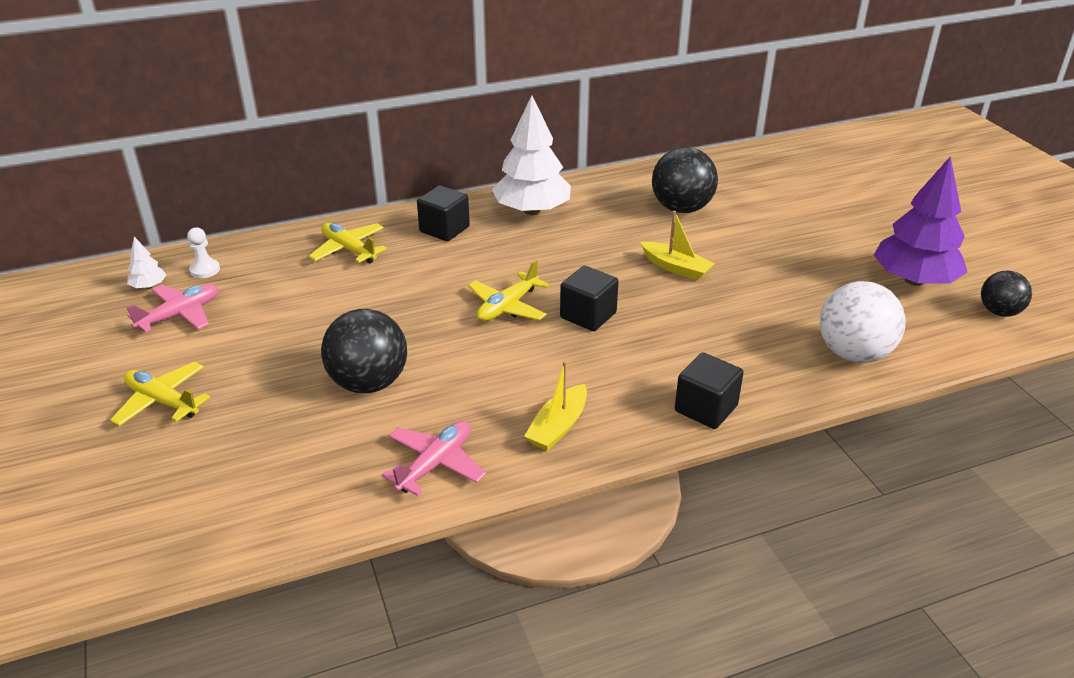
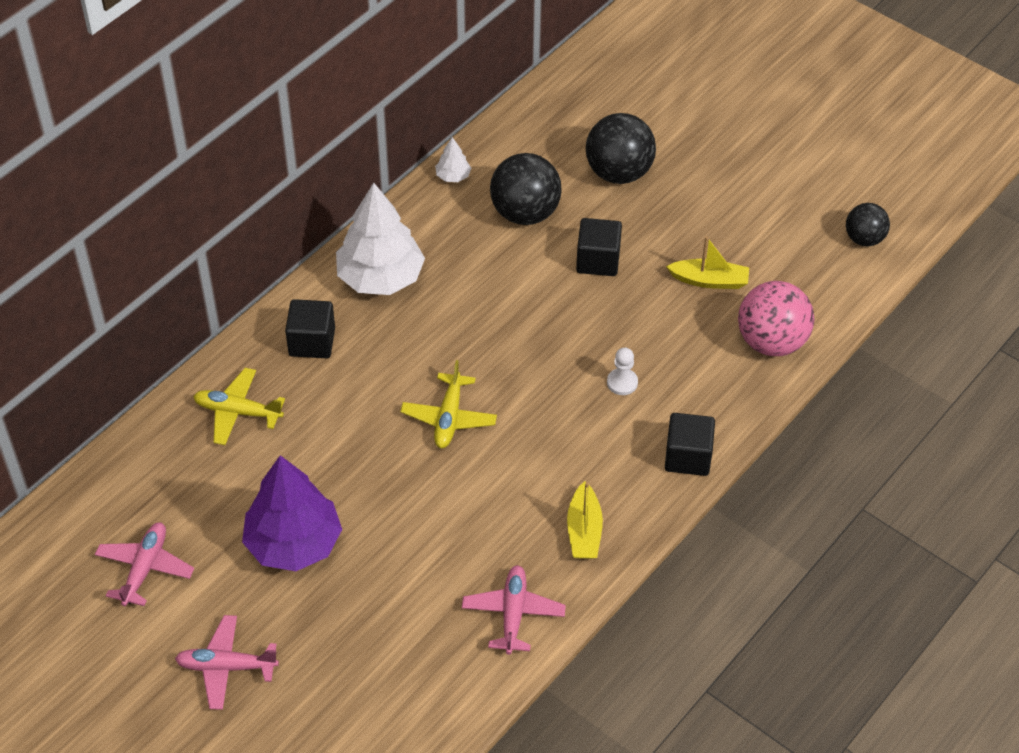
camera: 30 degrees left, 15 degrees up
yellow plane [110,362,210,426] -> pink plane [175,615,279,710]
white tree [127,237,167,289] -> white tree moved to [435,137,471,182]
white pawn [187,227,220,278] -> white pawn moved to [607,348,638,395]
black ball [321,309,407,393] -> black ball moved to [585,113,656,184]
black cube [560,266,619,331] -> black cube moved to [576,218,622,276]
yellow boat [641,211,714,280] -> yellow boat moved to [666,236,749,289]
white ball [820,281,905,363] -> pink ball [738,281,815,356]
purple tree [874,156,967,286] -> purple tree moved to [242,455,342,571]

